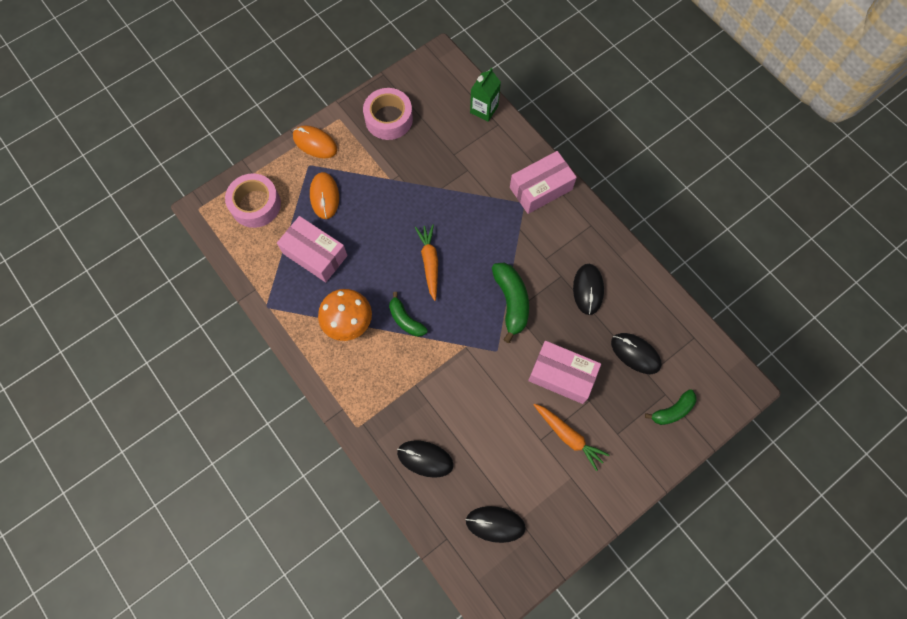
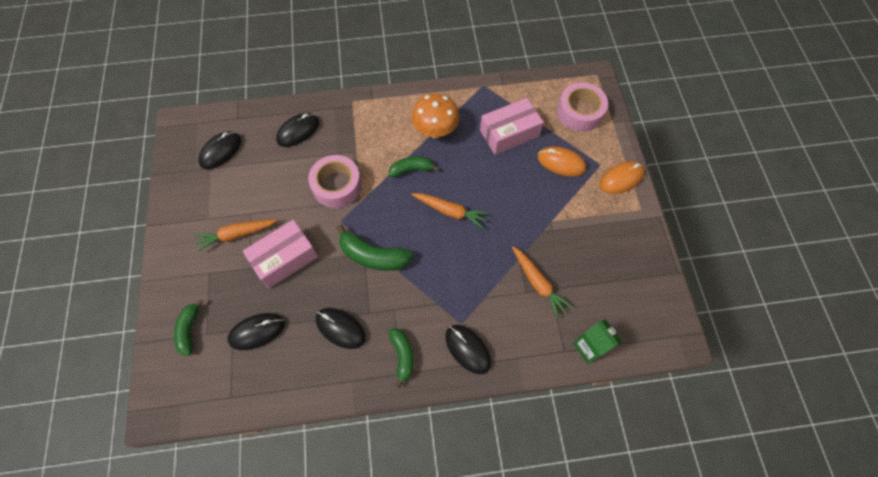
camera: 120 degrees right, 5 degrees down
pink tape [363,88,413,140] -> pink tape moved to [308,155,362,208]
pink box [510,151,577,214] -> black mouse [445,325,491,374]
none -> green banana [389,328,414,388]
none -> orange carrot [512,246,573,318]

